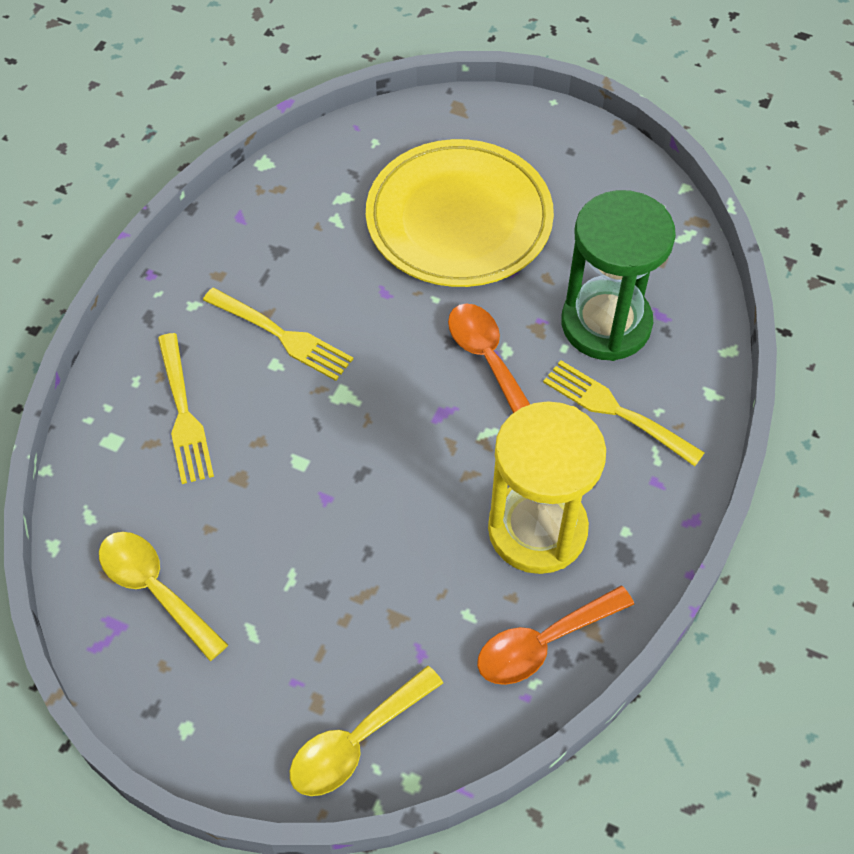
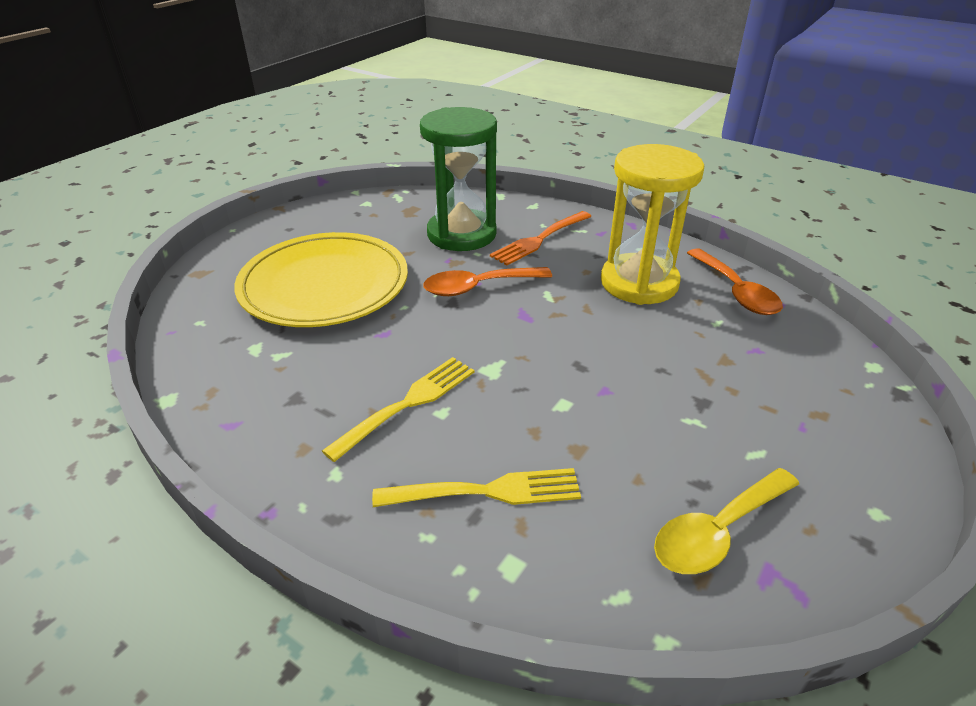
camera: 80 degrees left, 20 degrees down
yellow spoon [290,666,443,796] -> none
yellow fork [543,360,705,466] -> orange fork [490,211,592,266]

